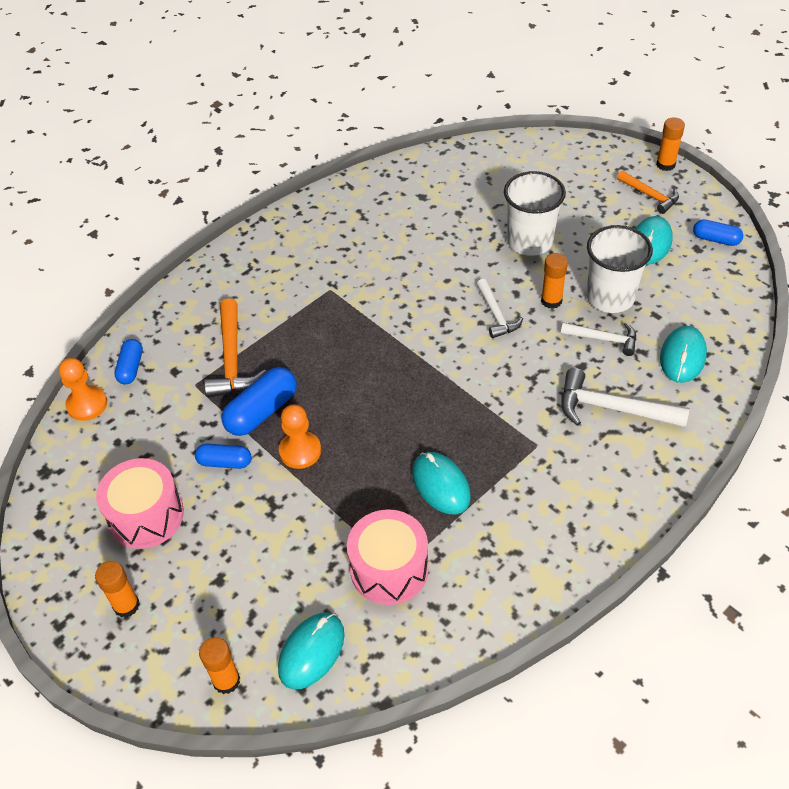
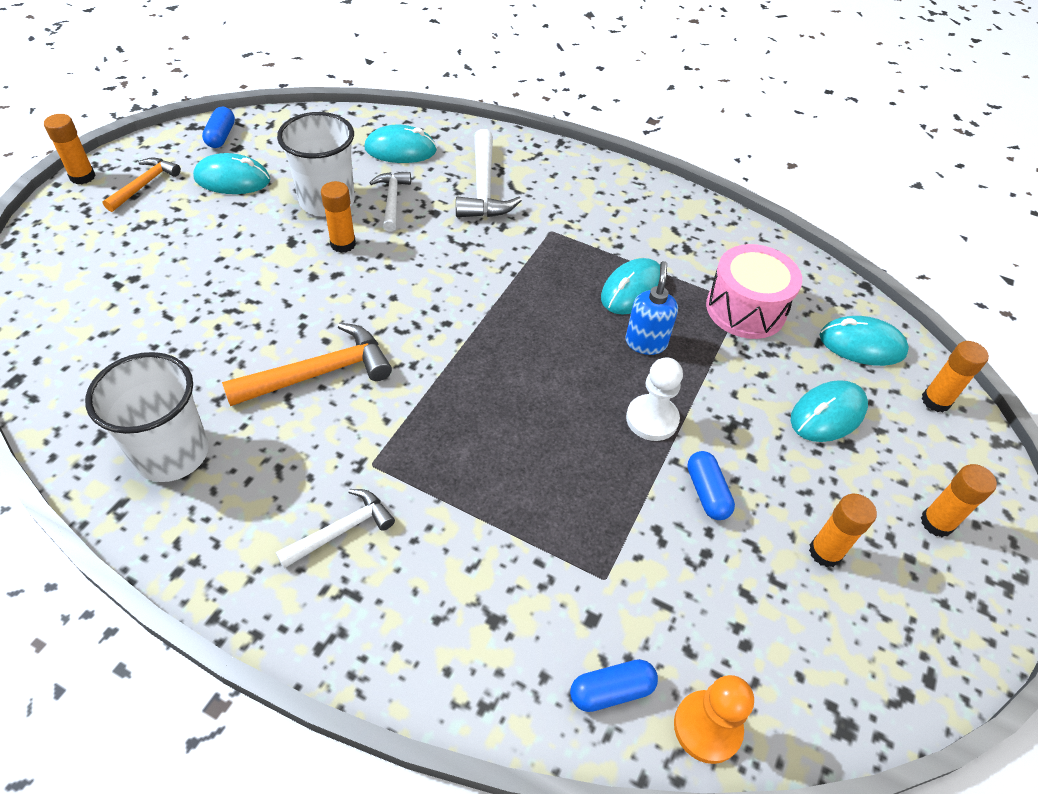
camera: 115 degrees left, 0 degrees up
pink drum [96,458,184,549] -> orange glue stick [809,494,877,567]
orange hammer [204,298,266,398] -> orange hammer moved to [222,323,392,406]
blue capsule [221,367,296,436] -> none
orange pawn [279,404,321,469] -> white pawn [626,357,683,441]
white hammer [477,279,523,338] -> white hammer moved to [276,489,395,568]
white cup [504,171,566,256] -> white cup moved to [85,352,209,482]
none -> blue soap dispenser [625,261,678,355]
none -> turquoise mouse [790,380,868,442]

